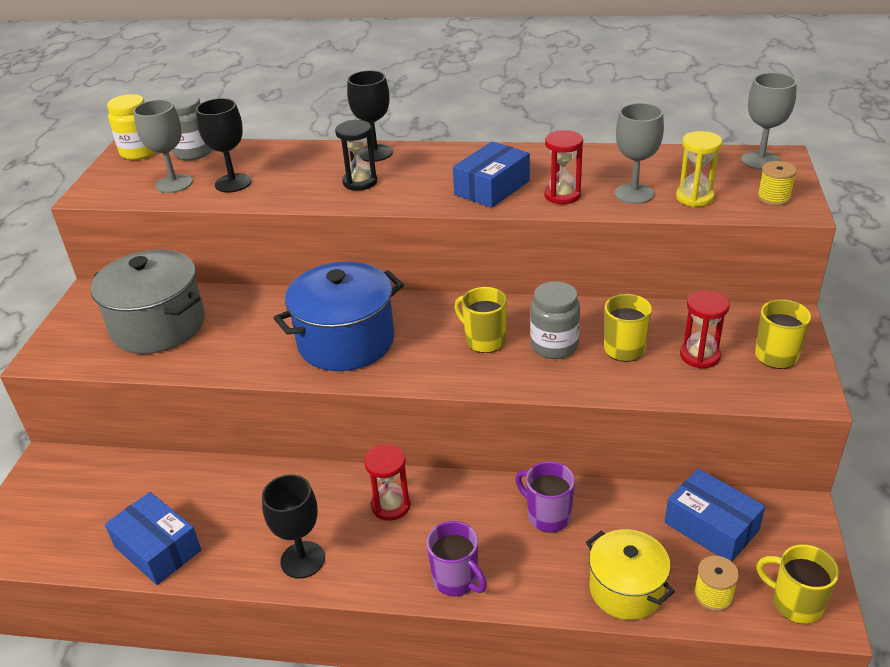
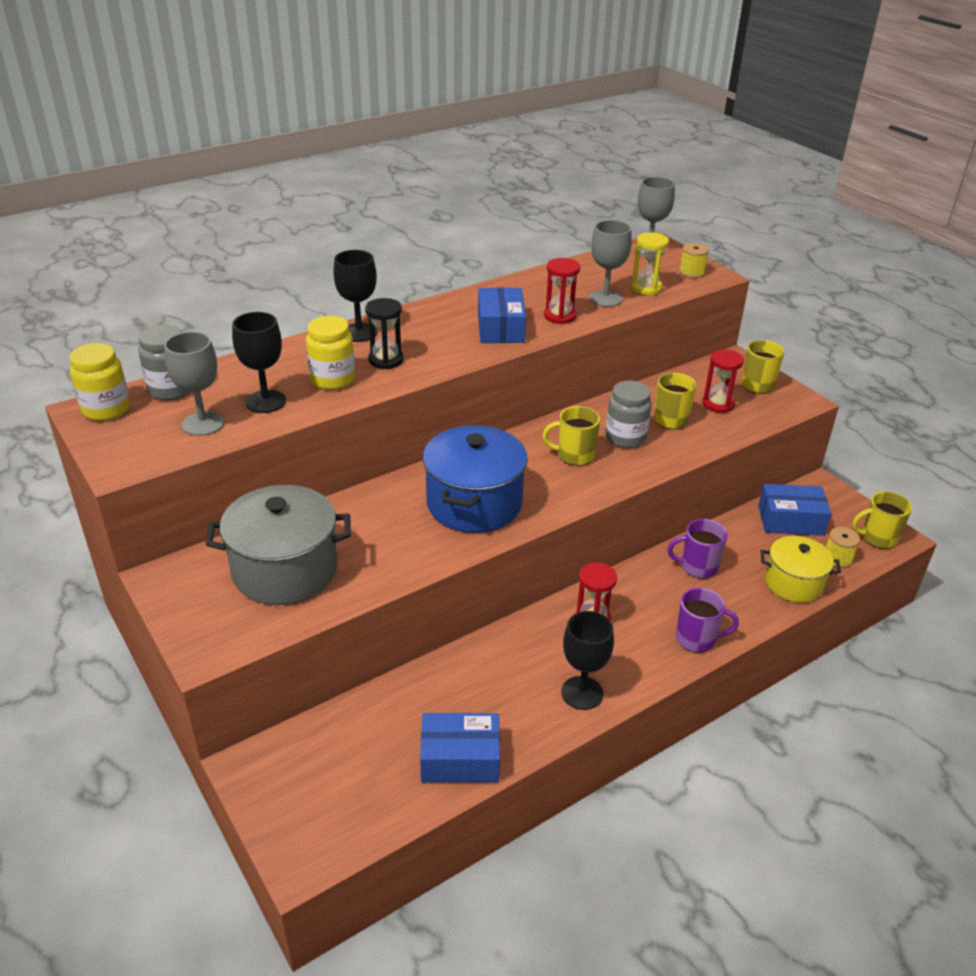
camera: 45 degrees left, 0 degrees up
none -> yellow jar [306,316,355,390]

